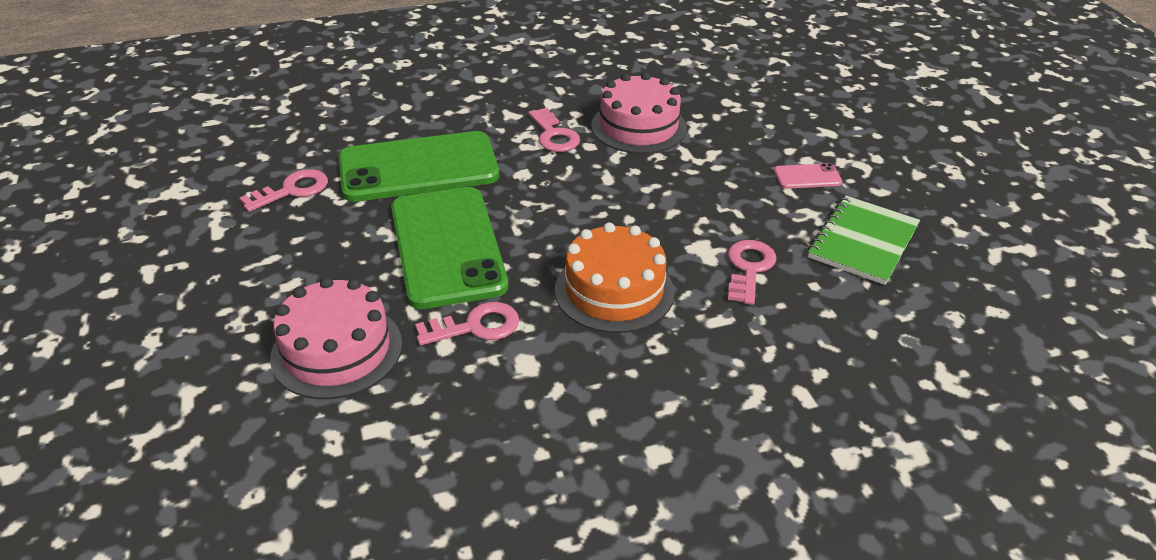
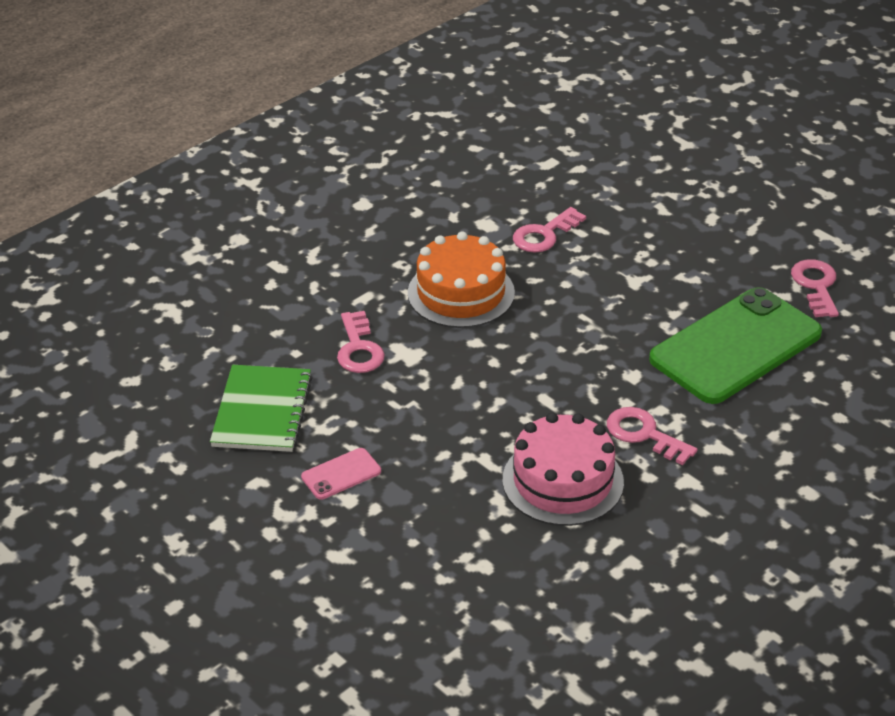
camera: 155 degrees right, 0 degrees up
pink key [239,169,328,212] -> pink key turned 150 degrees clockwise [791,259,839,317]
pink cake [270,277,402,399] -> none
green phone [391,187,508,309] -> none

